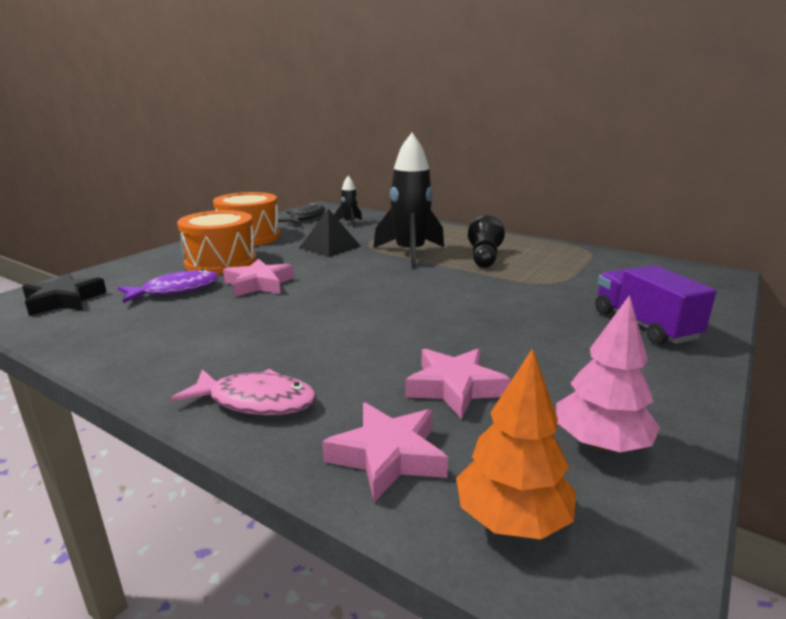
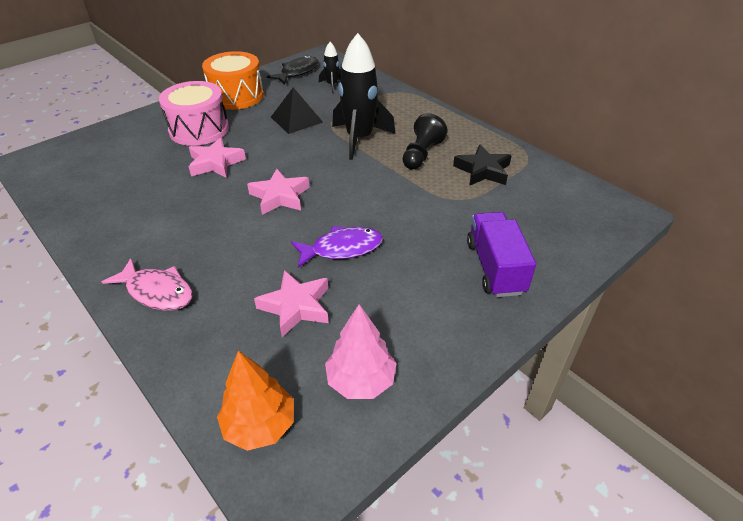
camera: 15 degrees right, 20 degrees up
black star [22,273,107,316] -> black star moved to [453,145,512,186]
purple fish [118,269,219,303] -> purple fish moved to [291,226,383,268]
orange drum [177,210,257,275] -> pink drum [159,81,229,146]
pink star [322,402,448,502] -> pink star moved to [247,169,310,215]

